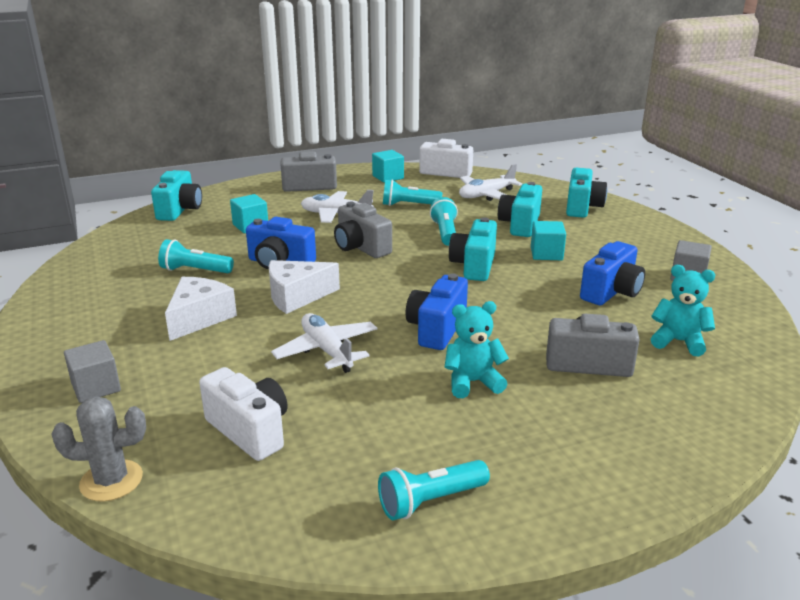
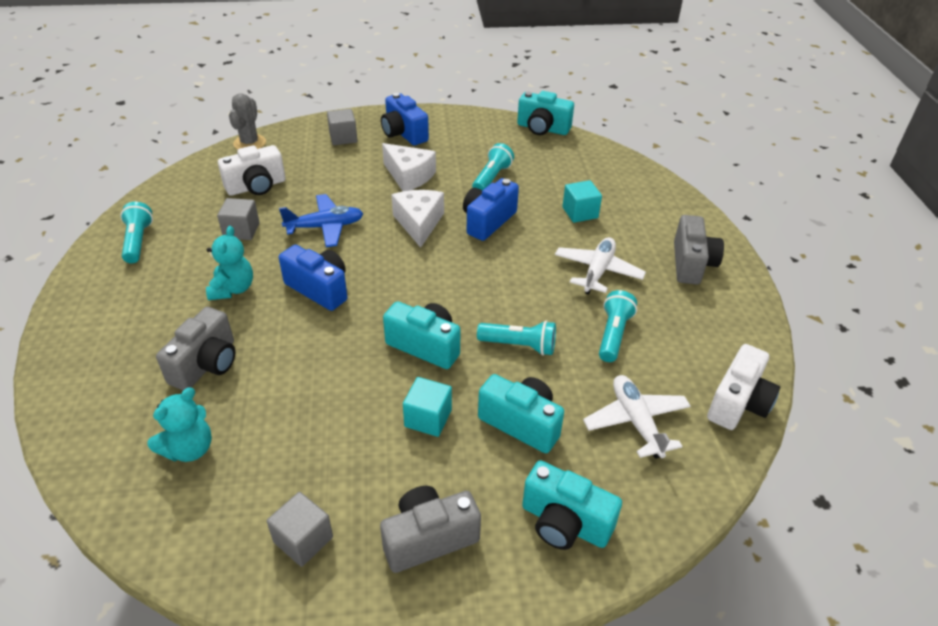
camera: 105 degrees right, 15 degrees up
turquoise camera [151,170,202,221] -> turquoise camera moved to [517,91,574,135]
white plane [271,313,377,373] -> blue plane [279,194,363,247]
grey camera [334,202,392,258] -> grey camera moved to [380,486,481,573]
turquoise cube [372,150,404,183] -> none
blue camera [580,241,645,305] -> blue camera moved to [381,93,429,145]
none -> grey cube [217,198,260,240]

